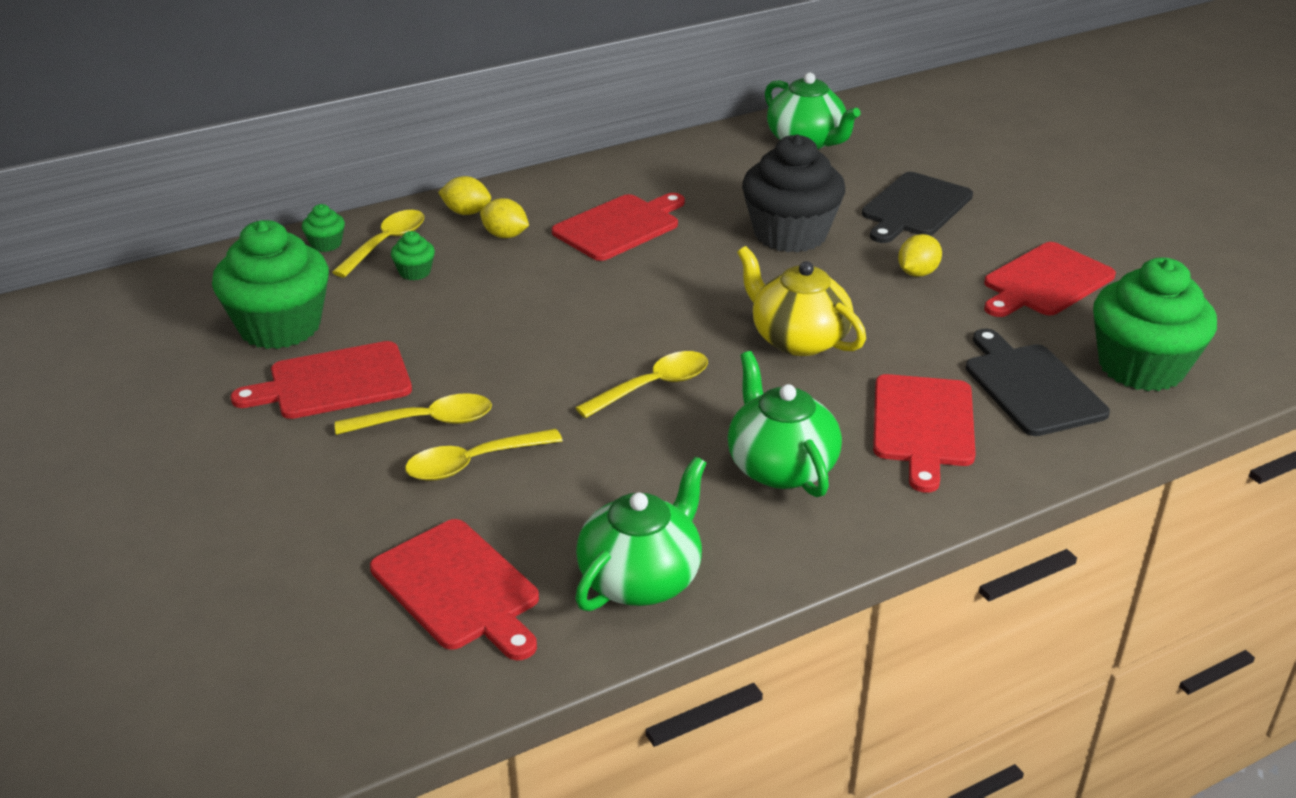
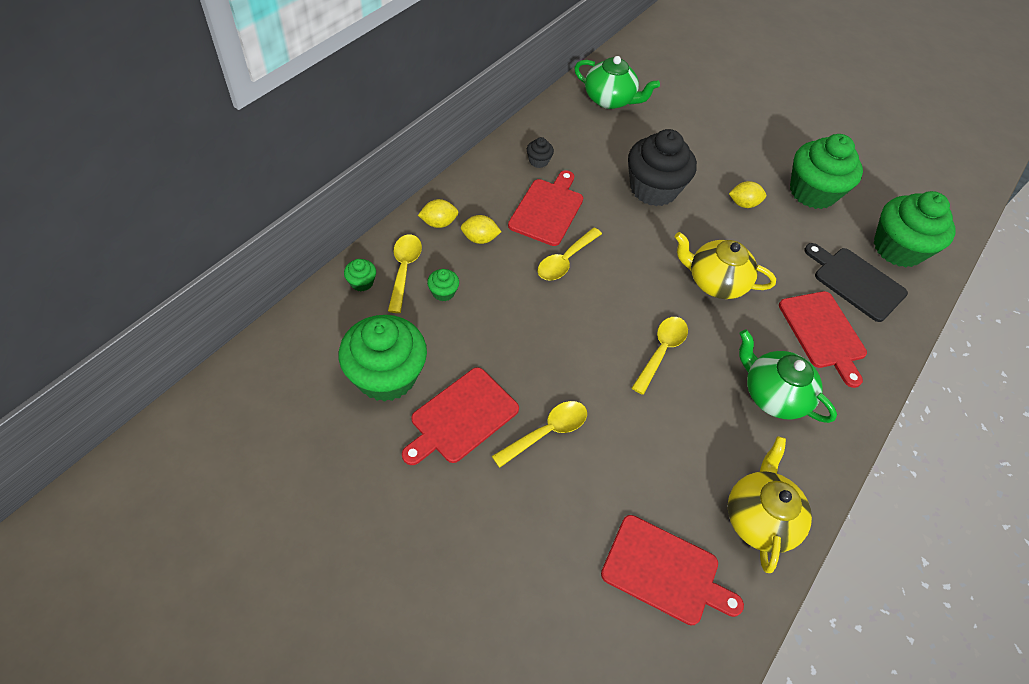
camera: 30 degrees left, 20 degrees up
yellow spoon [405,429,563,481] -> yellow spoon moved to [538,228,602,281]
green teapot [575,457,706,611] -> yellow teapot [728,436,812,573]
black cutting board [862,172,973,243] -> none
yellow lemon [898,234,942,277] -> yellow lemon turned 75 degrees clockwise [729,181,766,208]
red cutting board [984,242,1116,317] -> green cupcake [790,134,863,209]
none -> black cupcake [527,137,554,168]

